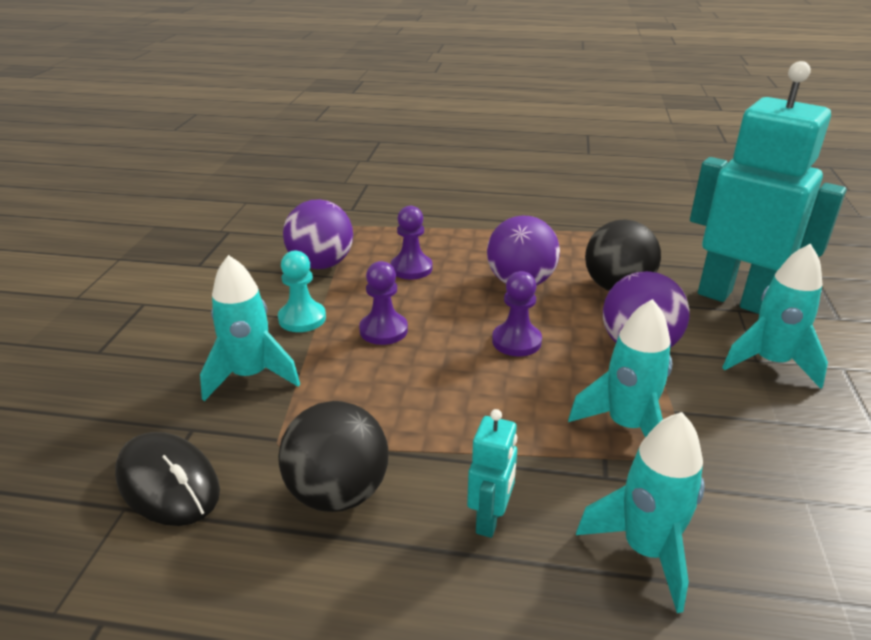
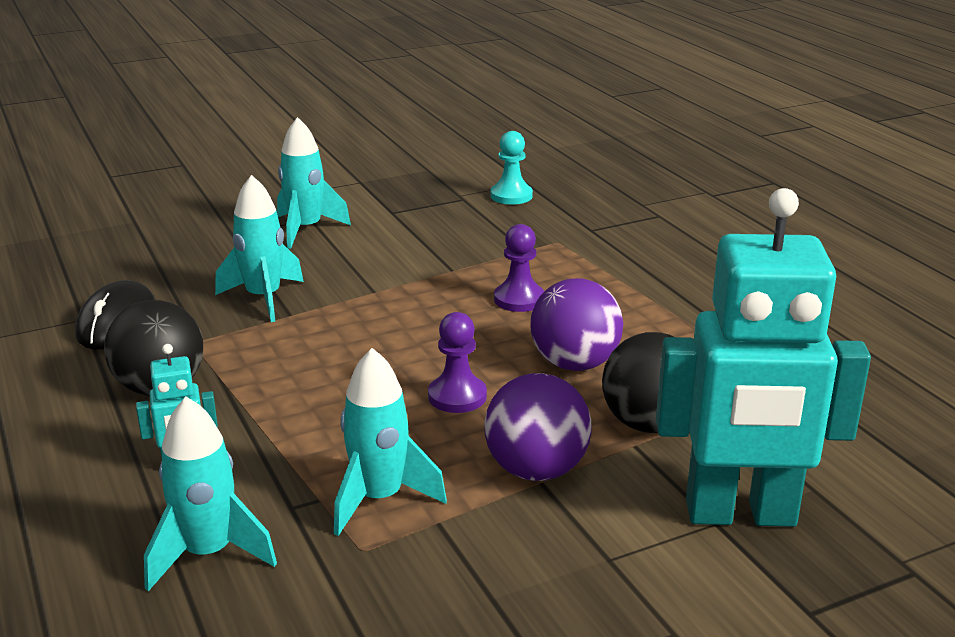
camera: 55 degrees right, 5 degrees down
turquoise pawn [278,251,326,332] -> turquoise pawn moved to [491,131,533,205]
purple ball [283,199,353,269] -> none
purple pawn [359,261,408,345] -> none
turquoise robot [690,61,847,314] -> turquoise robot turned 90 degrees clockwise [656,188,871,527]
turquoise rocket [722,244,828,389] -> turquoise rocket moved to [277,117,351,249]

